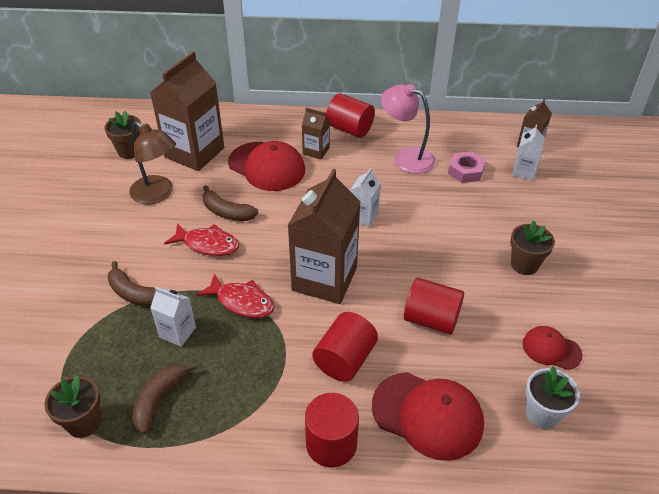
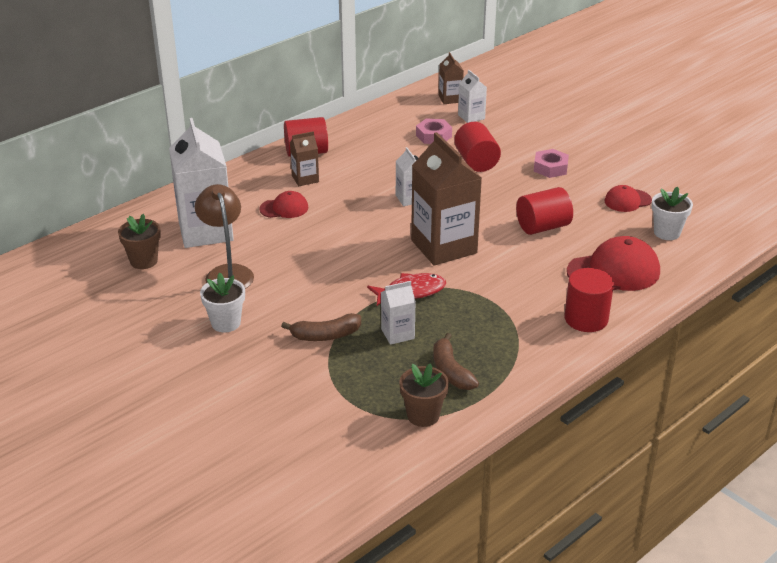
camera: 45 degrees left, 10 degrees down
brown lamp [129,121,176,204] -> brown lamp turned 105 degrees counterclockwise [195,184,254,289]
brown carton [150,52,224,171] -> white carton [169,118,234,248]
red fish [164,223,239,256] -> none
brown banana [202,185,259,221] -> none
red cap [228,141,305,191] -> red cap [259,191,308,218], size x0.55
red cylinder [312,312,378,382] -> red cylinder moved to [454,122,501,172]
pink lamp [381,84,435,174] -> none
brown flower pot [510,220,555,275] -> pink nut [534,149,569,178]
none -> white flower pot [200,273,245,332]

